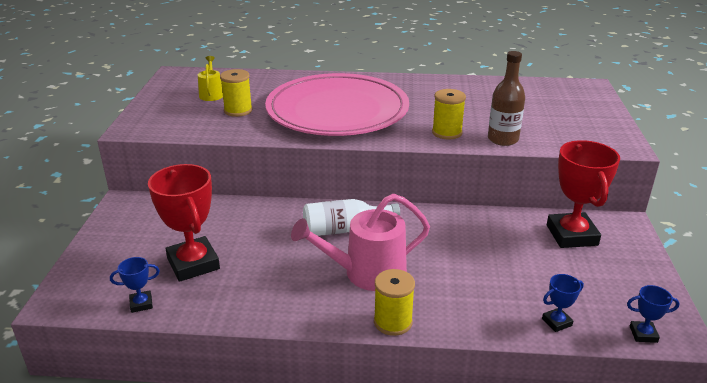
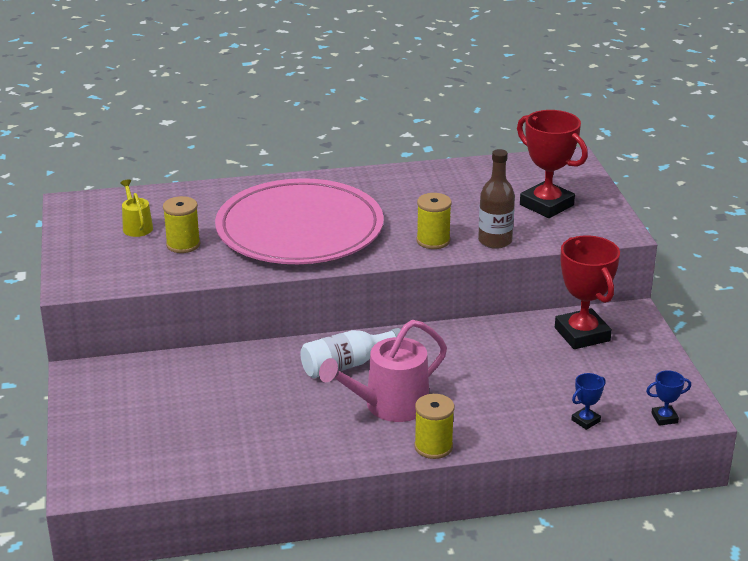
camera: 15 degrees left, 0 degrees up
blue trophy [110,257,160,313] -> none
red trophy [148,164,220,282] -> red trophy moved to [517,110,588,218]

